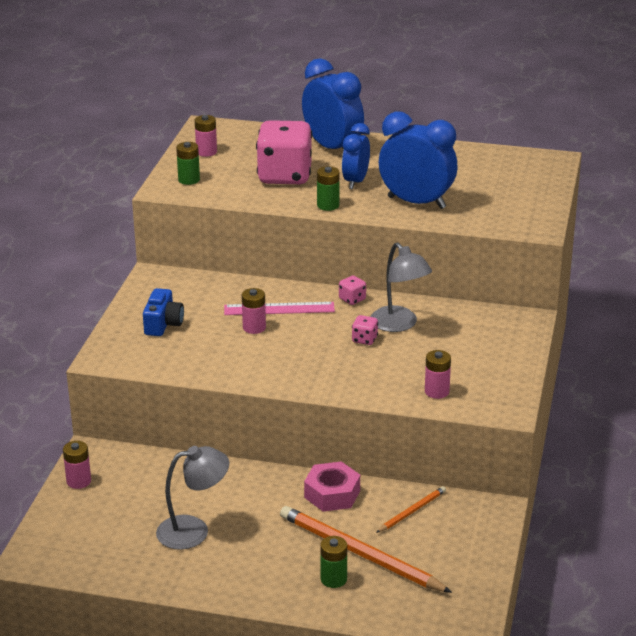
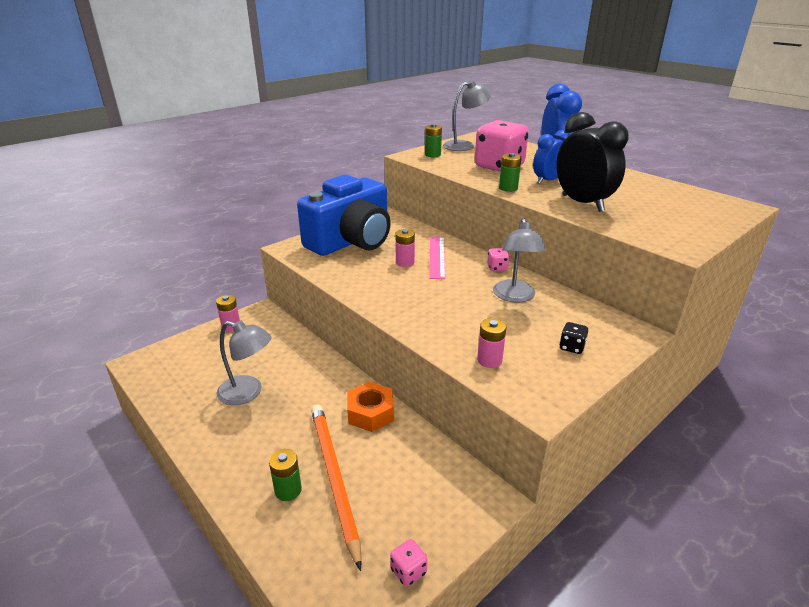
camera: 35 degrees right, 0 degrees up
blue camera [143,288,184,336] -> blue camera [297,175,391,256], size x2.41
pink battery [195,115,217,157] -> grey lamp [443,80,491,151]
pink ruler [224,302,335,315] -> pink ruler turned 60 degrees clockwise [429,236,445,279]
pink nut [304,461,360,512] -> orange nut [347,382,394,432]
pink dice [352,315,378,345] -> pink dice moved to [390,539,428,587]
orange pencil [376,486,446,533] -> none
blue clock [379,111,458,209] -> black clock [556,112,628,212]
none -> black dice [559,322,588,354]

